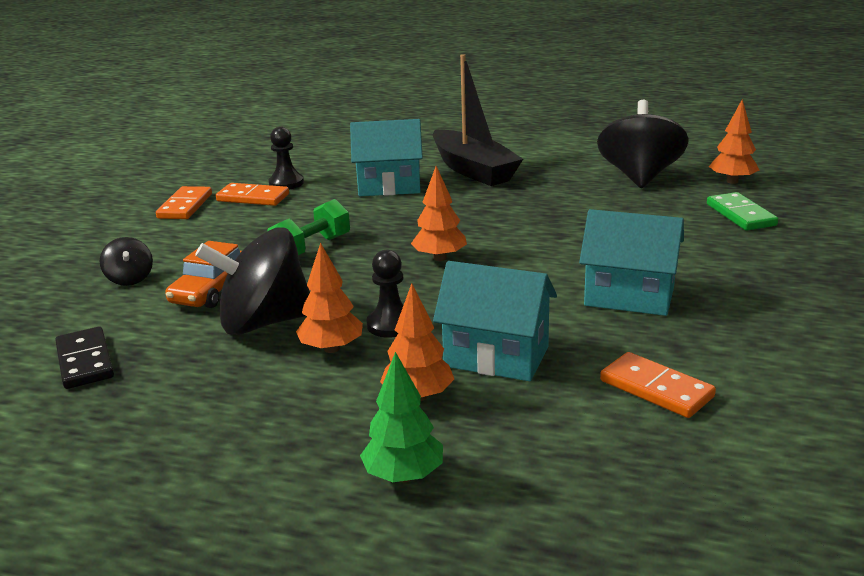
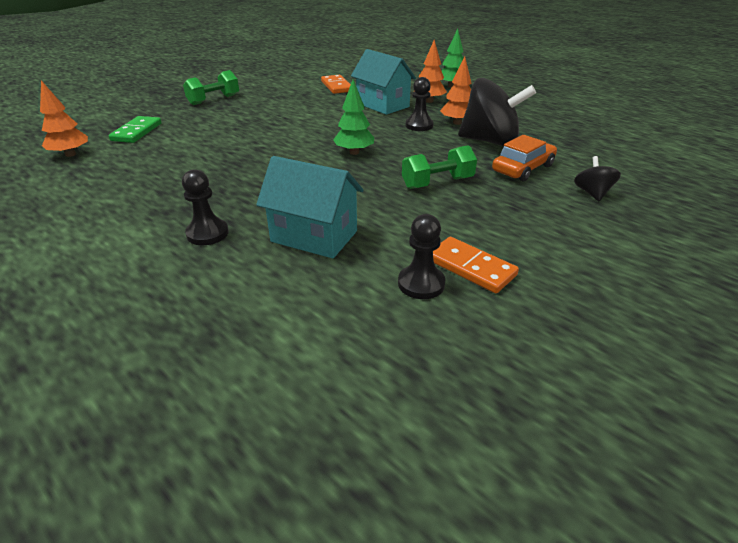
camera: 155 degrees left, 10 degrees up
black domino [55,327,114,389] -> none
orange domino [156,186,212,219] -> none
orange tree [411,166,467,261] -> green tree [333,80,374,155]
black boat [433,54,523,186] -> black pawn [182,169,229,245]
turquoise house [579,209,684,316] -> none
black spinning top [597,100,688,188] -> none
none -> green dumbbell [183,70,239,105]

